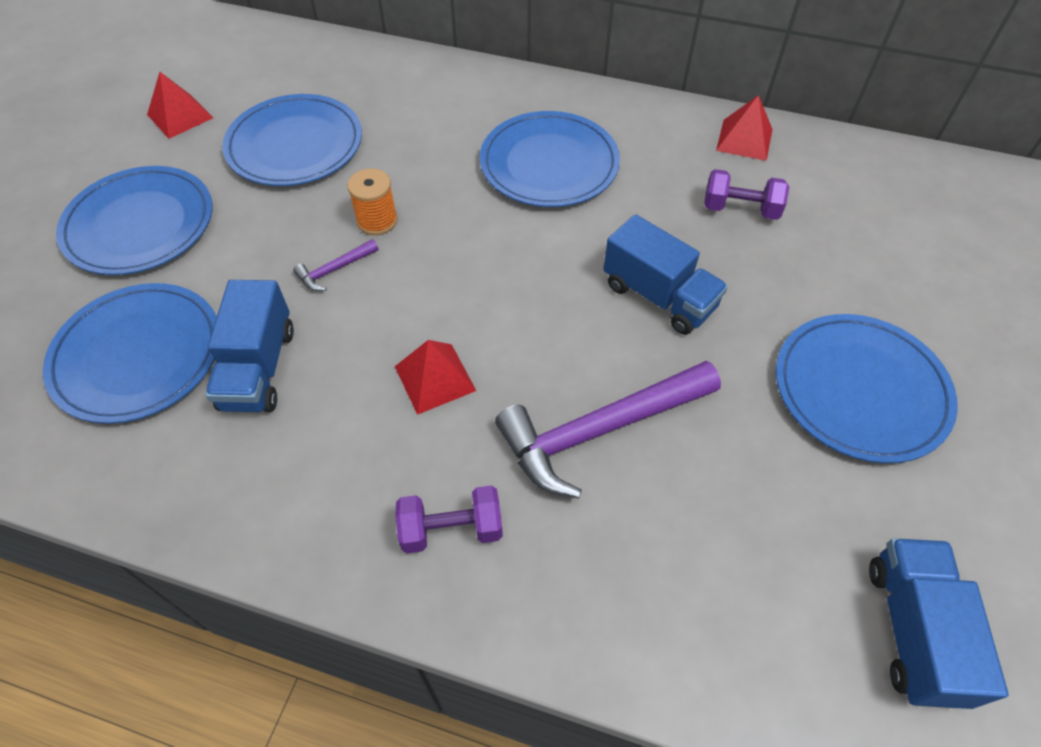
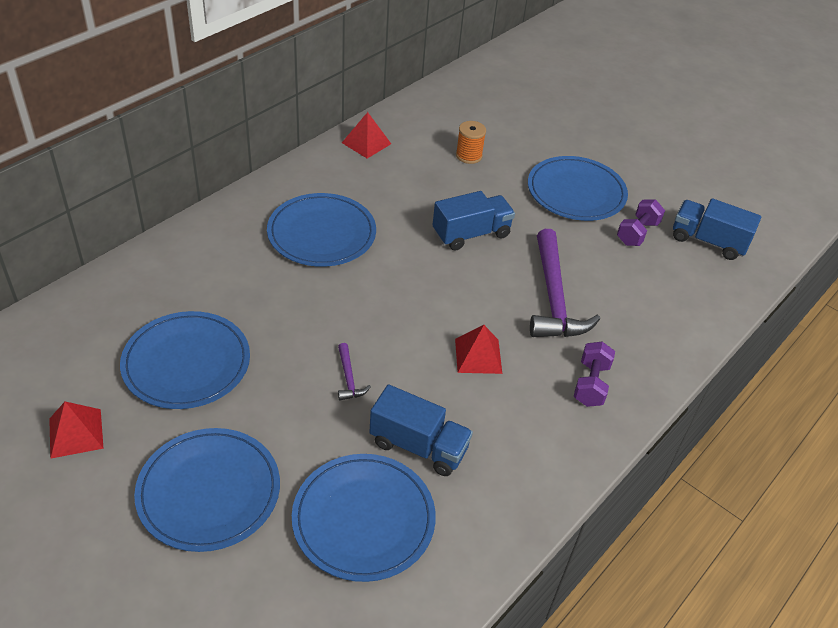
camera: 70 degrees left, 10 degrees down
orange spool [347,168,398,235] -> orange spool moved to [456,121,486,164]
purple dumbbell [704,169,789,220] -> purple dumbbell moved to [617,199,665,246]

